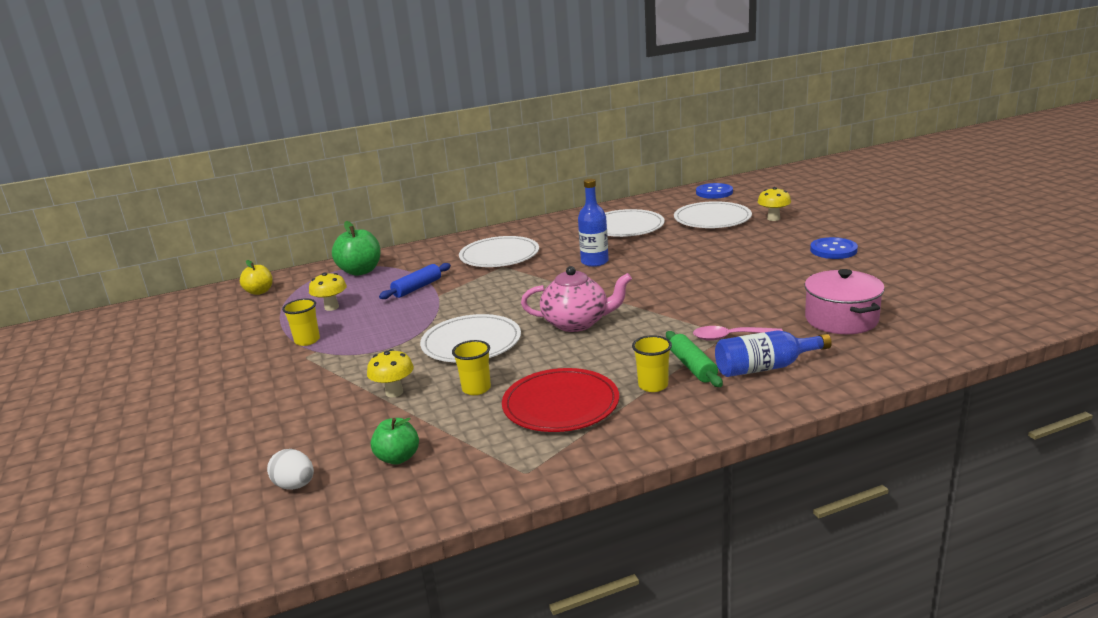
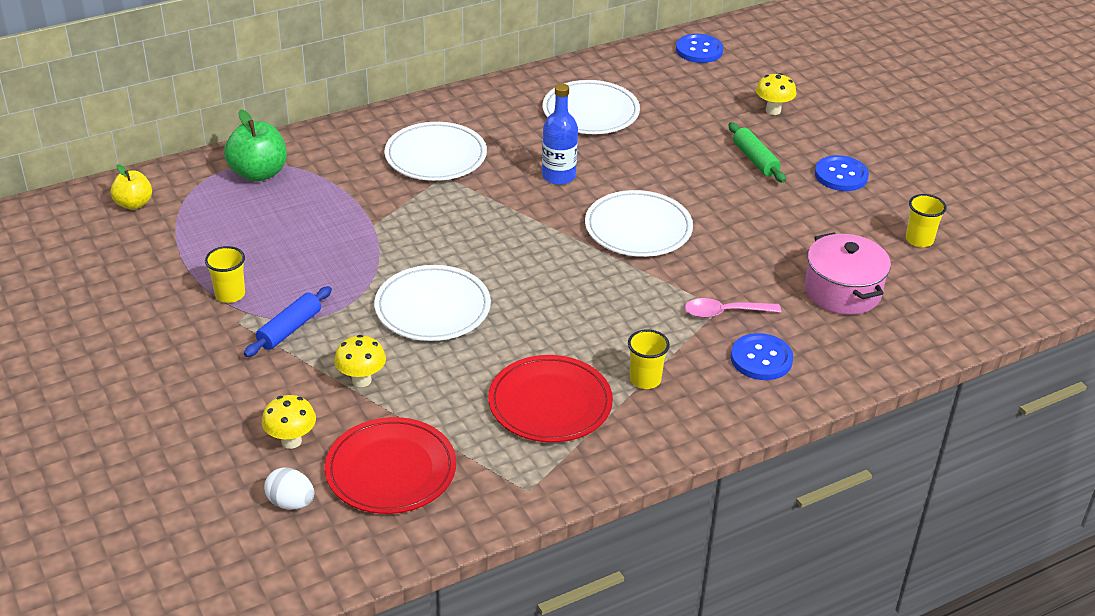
camera: 10 degrees left, 15 degrees up
yellow mushroom [309,272,347,311] -> yellow mushroom moved to [262,395,316,449]
green apple [371,418,419,465] -> red plate [324,417,456,514]
blue rolling pin [379,263,451,299] -> blue rolling pin moved to [244,286,332,357]
yellow cup [452,340,491,395] -> yellow cup moved to [906,194,947,247]
pink teapot [521,266,632,332] -> none
green rolling pin [666,331,723,387] -> green rolling pin moved to [729,122,786,183]
white plate [674,201,752,228] -> white plate moved to [585,190,693,257]
blue bottle [715,330,832,377] -> blue button [731,333,793,380]

